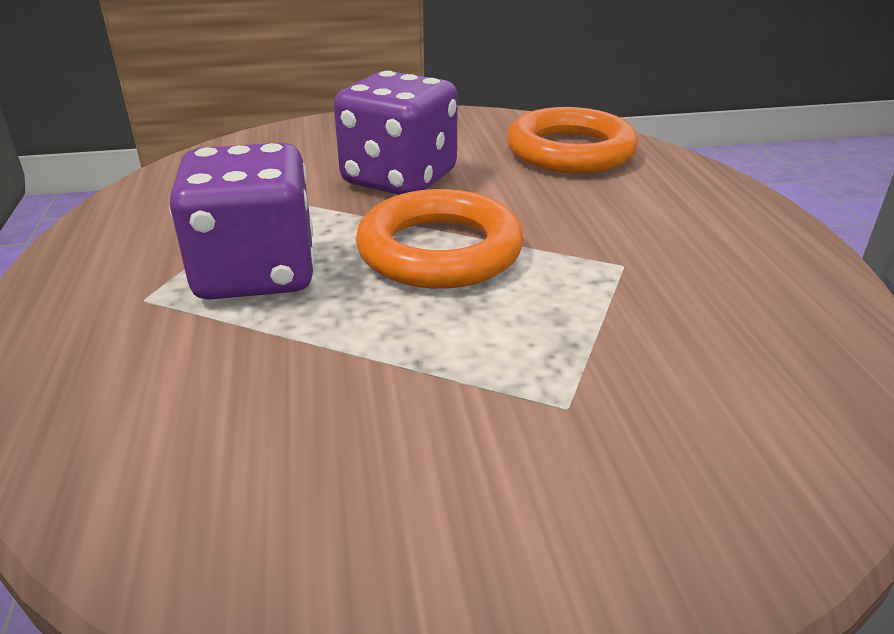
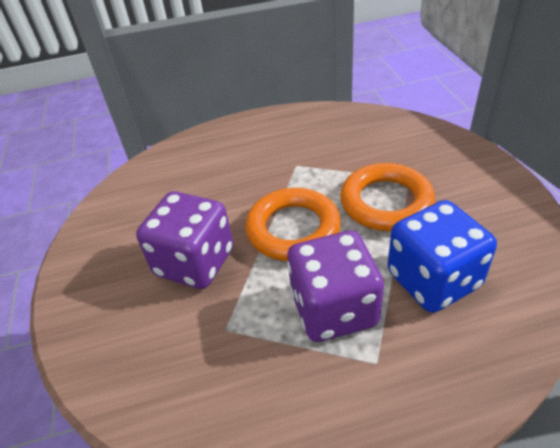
camera: 90 degrees left, 10 degrees up
orange ring [507,107,638,174] -> orange ring moved to [340,163,435,231]
none -> blue dice [388,200,497,313]

